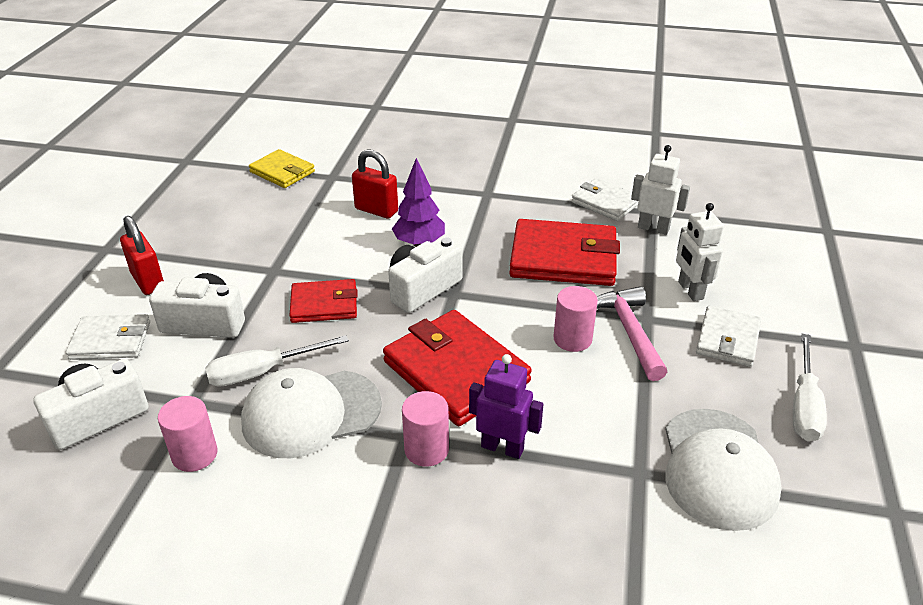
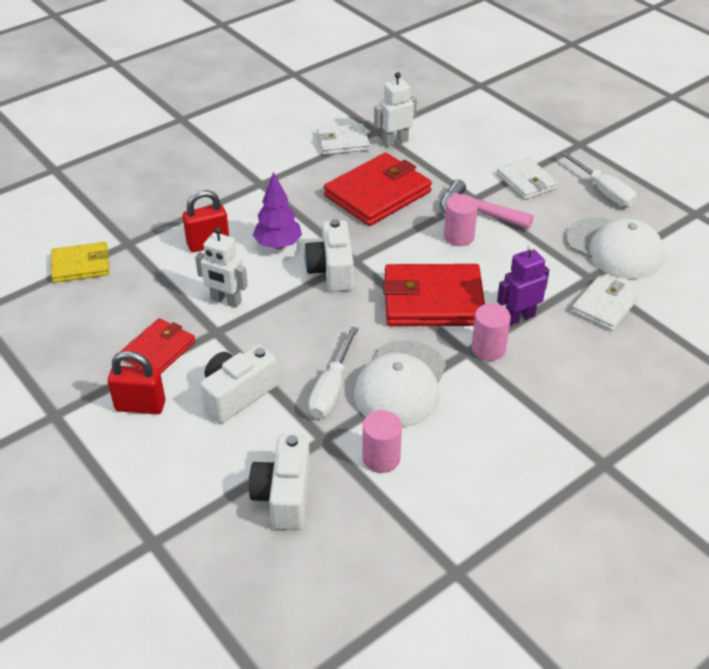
camera: 50 degrees left, 5 degrees up
white wallet [66,314,150,360] -> white wallet moved to [571,276,639,331]
red wallet [289,279,358,323] -> red wallet moved to [120,318,195,374]
white robot [676,203,724,301] -> white robot moved to [195,227,248,308]

